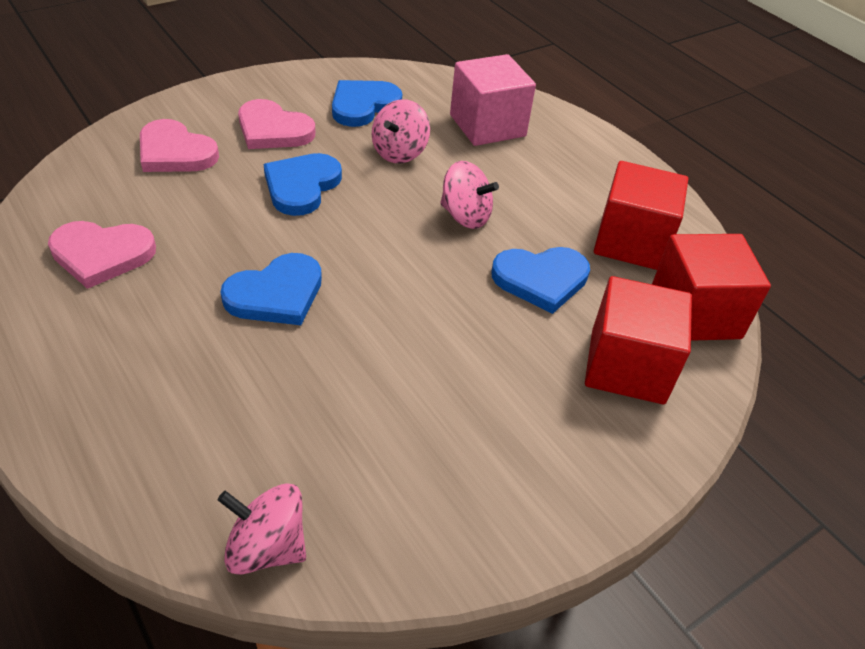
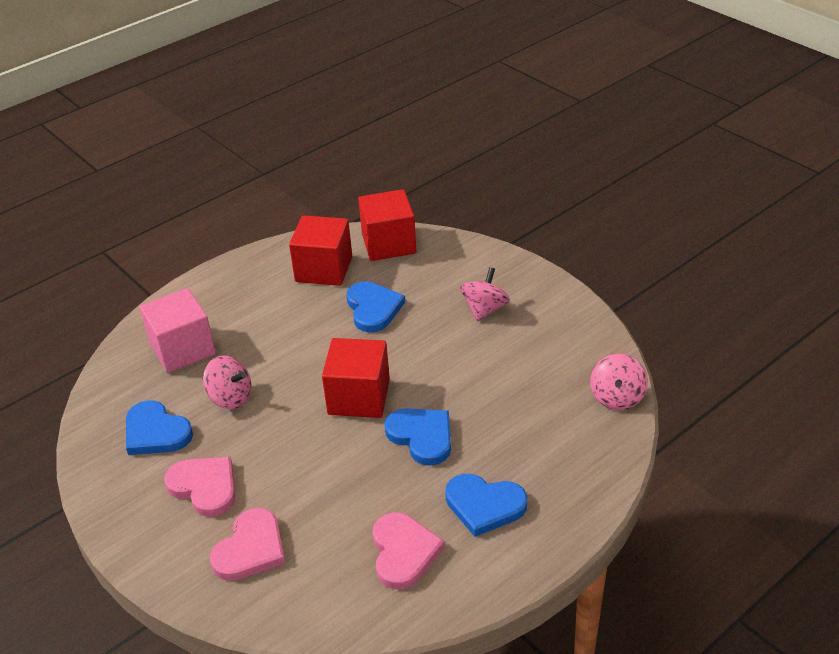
camera: 90 degrees left, 5 degrees down
pink heart [238,99,315,149] -> pink heart turned 75 degrees counterclockwise [164,456,235,517]
blue heart [263,153,342,216] -> blue heart moved to [445,474,527,537]
pink spinning top [440,161,499,229] -> pink spinning top moved to [460,267,510,322]
red cube [585,276,692,404] -> red cube moved to [322,338,390,418]

